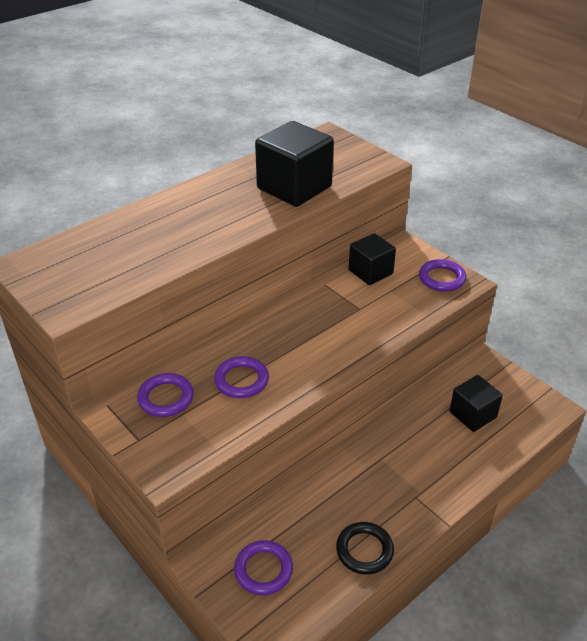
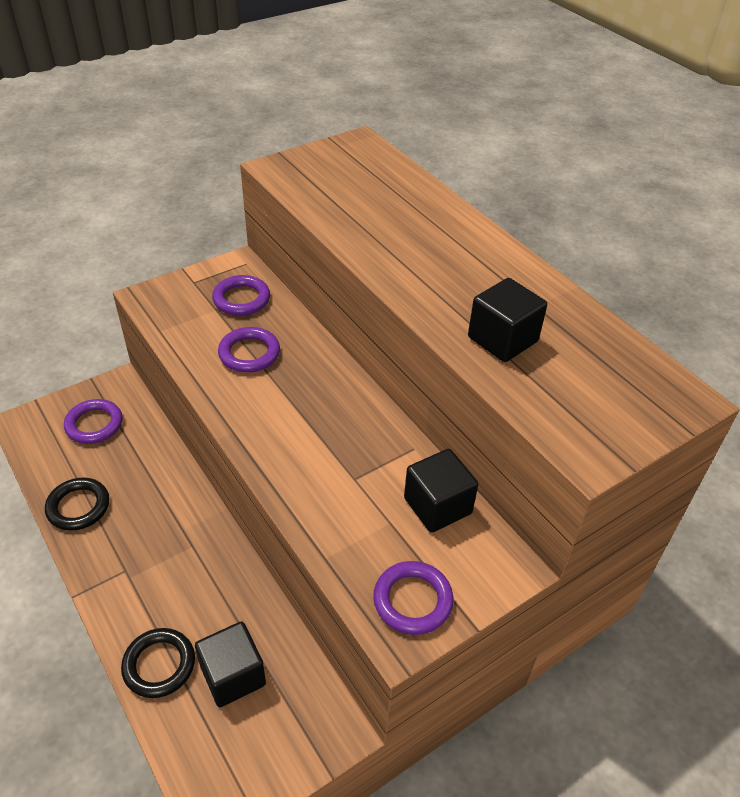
camera: 95 degrees right, 5 degrees up
black cube [255,121,334,207] -> black cube [468,278,547,362], size x0.62
none -> black ring [121,628,195,698]

